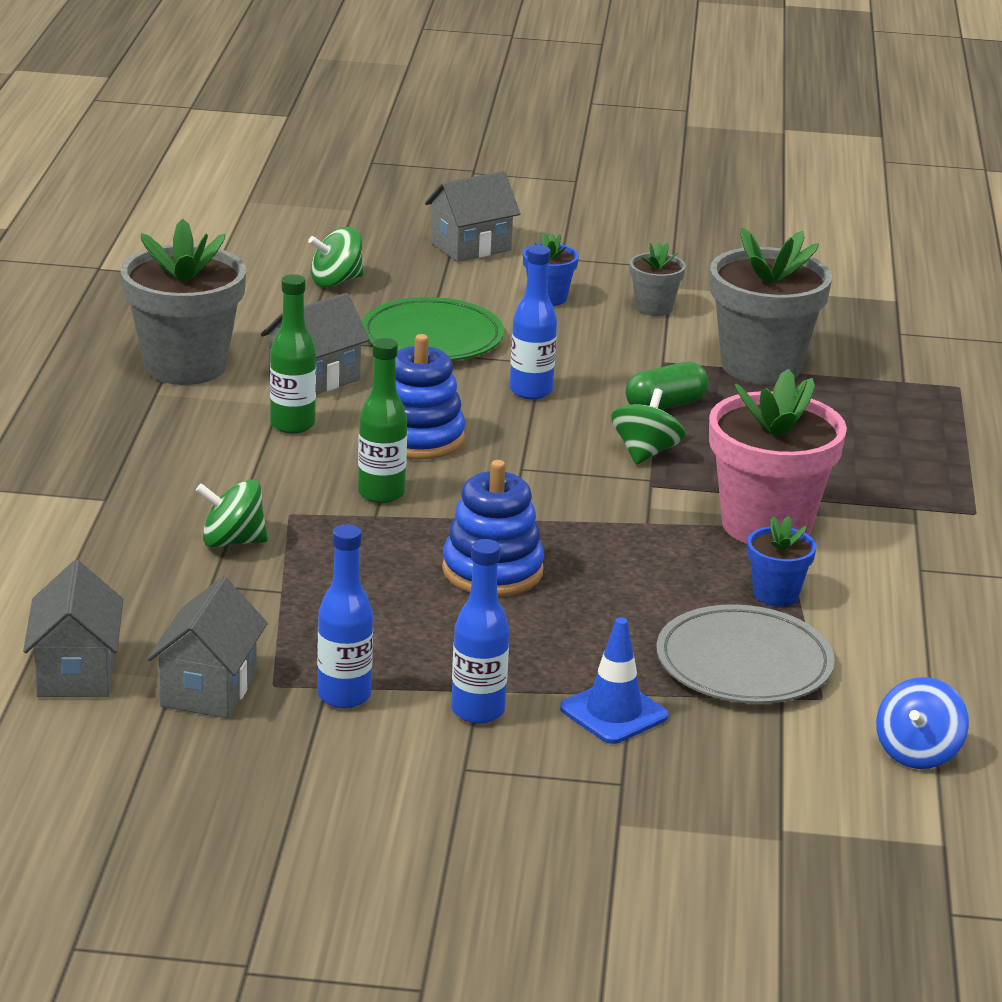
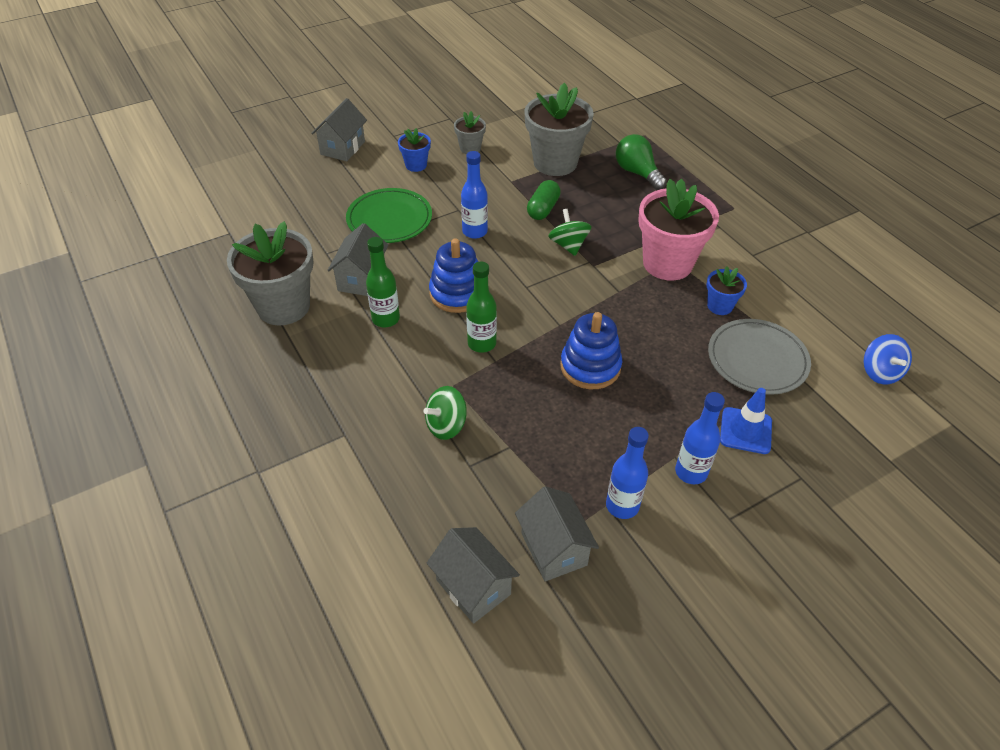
camera: 35 degrees left, 20 degrees up
green spinning top [308,227,364,287] -> none
none -> green light bulb [616,134,667,190]

